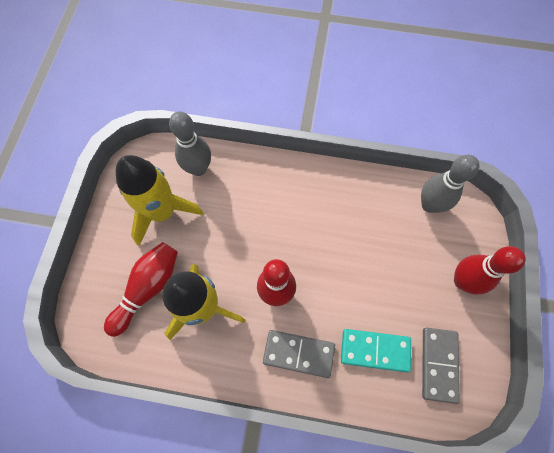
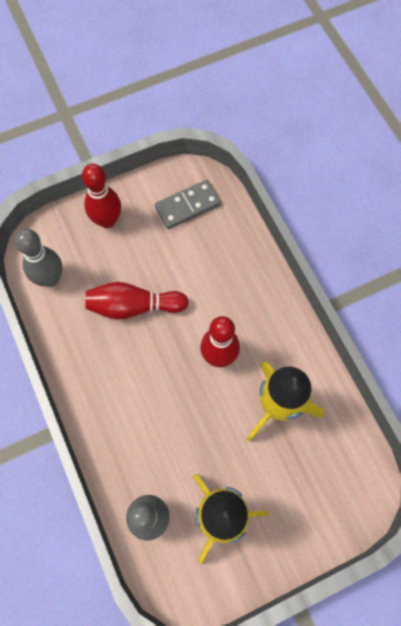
camera: 125 degrees left, 0 degrees up
red bowling pin [104,242,178,337] -> red bowling pin moved to [85,282,189,319]
grey domino [263,330,335,378] -> none
turquoise domino [341,329,411,372] -> none

